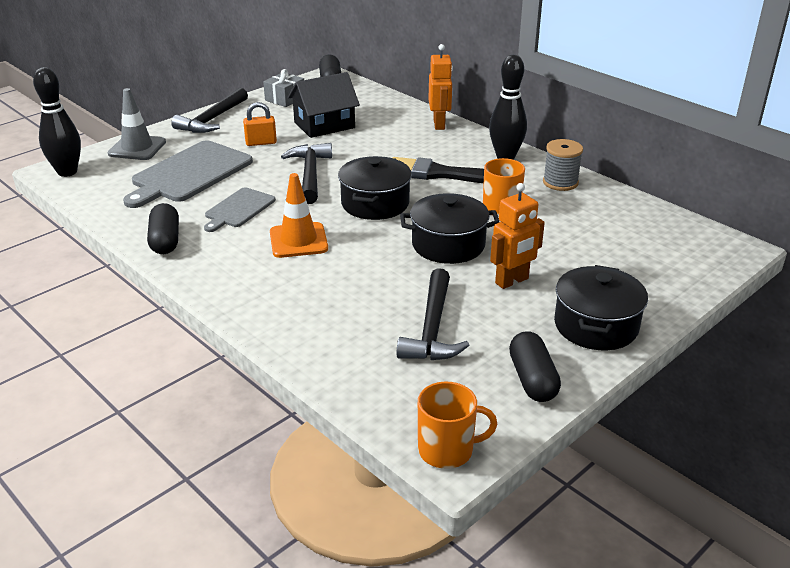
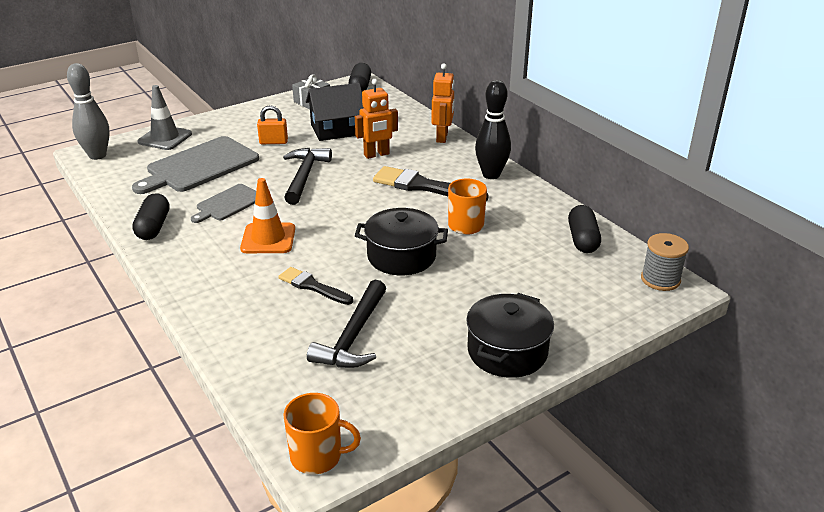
camera: 10 degrees right, 0 degrees up
black bowling pin [33,67,81,177] -> grey bowling pin [67,63,110,160]
black hammer [171,88,248,133] -> none
black pot [338,156,412,220] -> none
orange robot [490,183,545,289] -> orange robot moved to [355,79,398,159]
black capsule [509,331,561,402] -> black capsule moved to [568,205,601,253]
grey spool [543,139,583,191] -> grey spool moved to [641,233,689,291]
none -> black brush [278,267,353,305]

